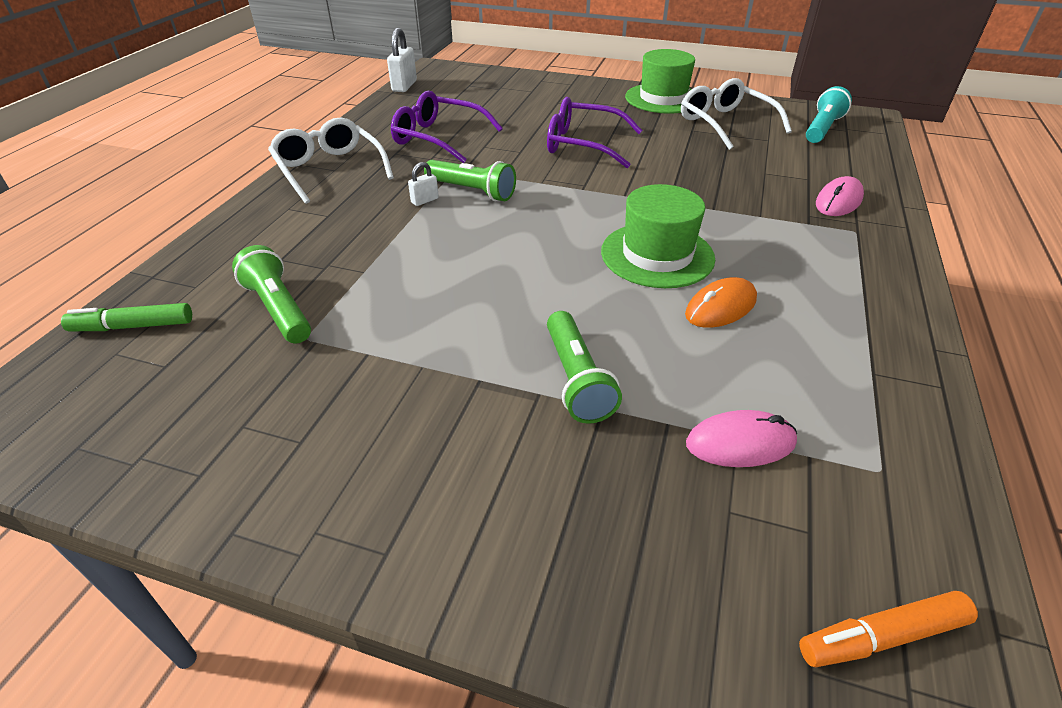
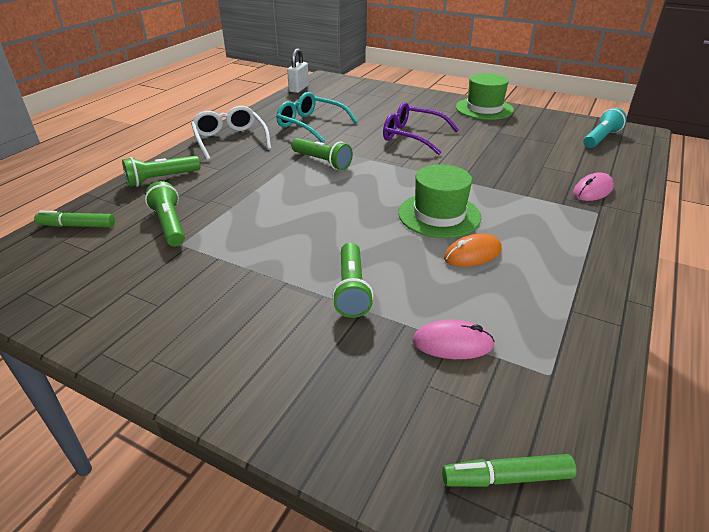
camera: 10 degrees right, 5 degrees down
purple glasses [391,91,503,163] -> turquoise glasses [276,92,358,143]
white padlock [408,162,439,206] -> none
white glasses [681,78,792,150] -> none
orange marker [799,591,978,667] -> green marker [442,454,577,487]
none -> green flashlight [122,156,200,187]

